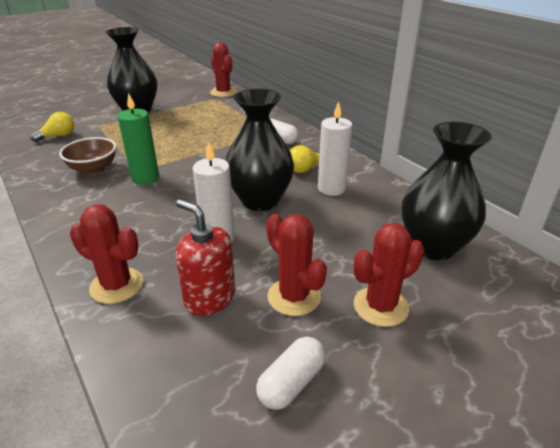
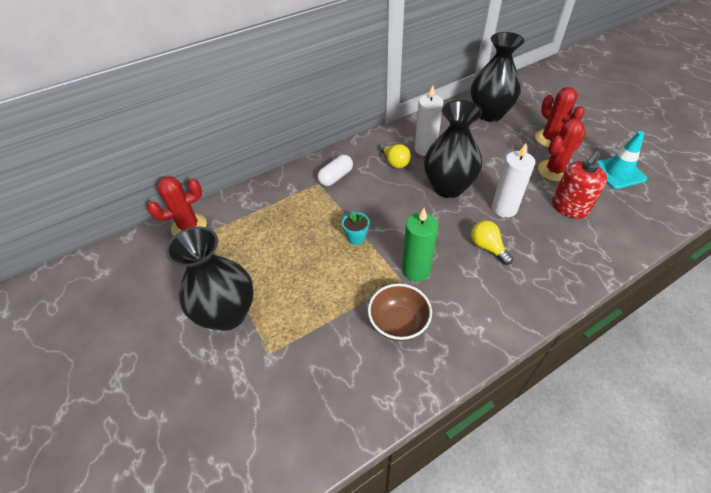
camera: 85 degrees left, 15 degrees up
yellow light bulb [30,112,74,142] -> yellow light bulb moved to [471,221,513,265]
red cactus [70,205,143,304] -> none
white capsule [256,337,326,409] -> turquoise traffic cone [597,131,647,189]
none -> turquoise flower pot [342,212,369,245]

